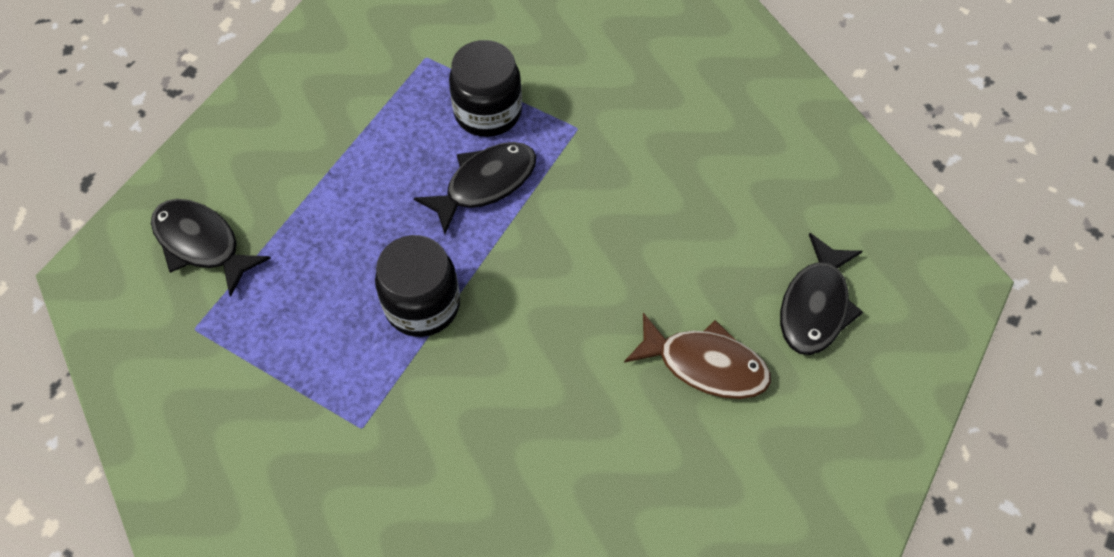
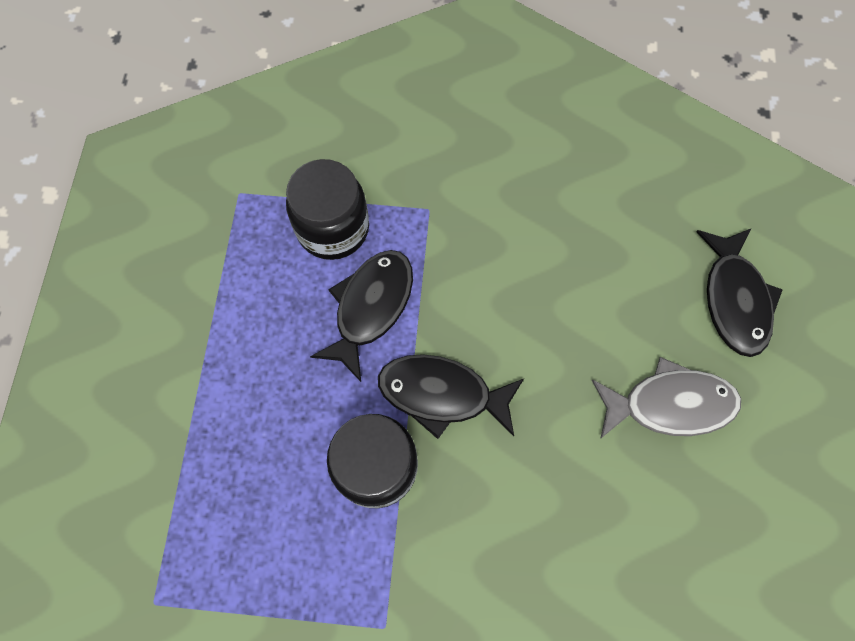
camera: 25 degrees left, 10 degrees up
black fish [151,199,271,297] -> black fish moved to [378,354,524,439]
brown fish [624,313,771,399] -> grey fish [592,357,741,439]

